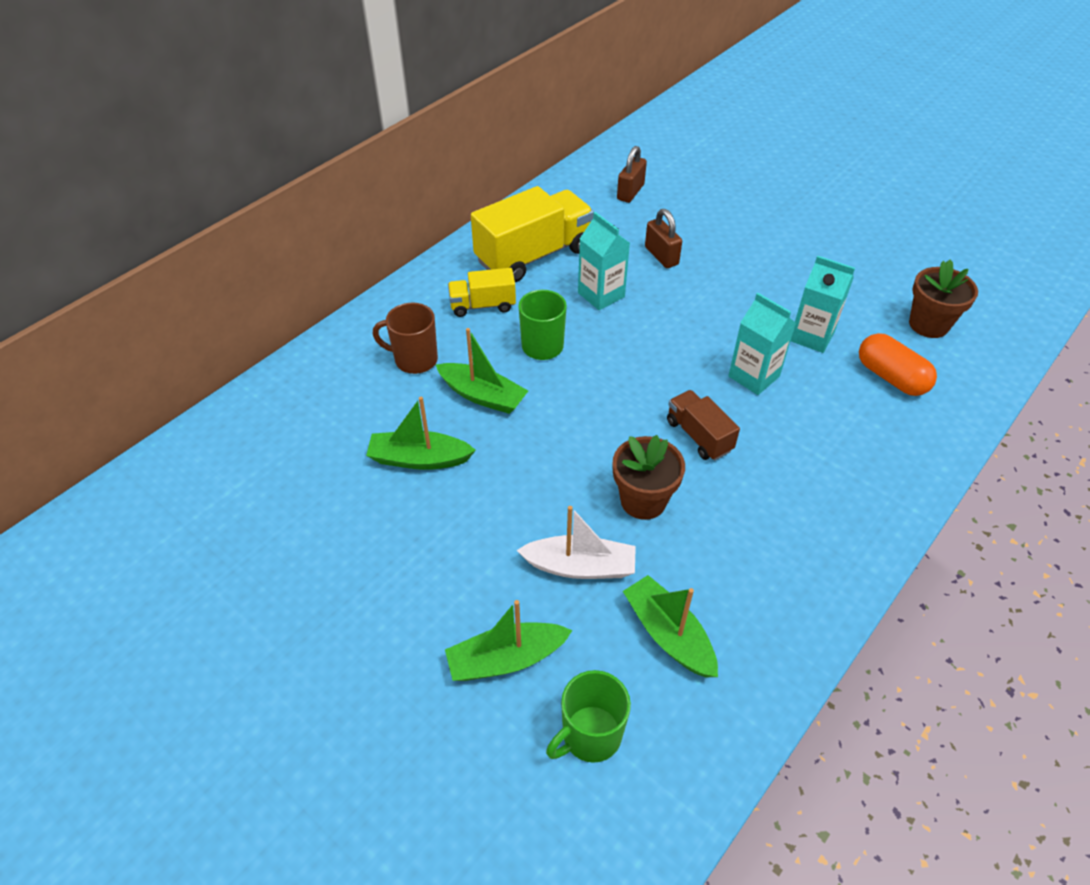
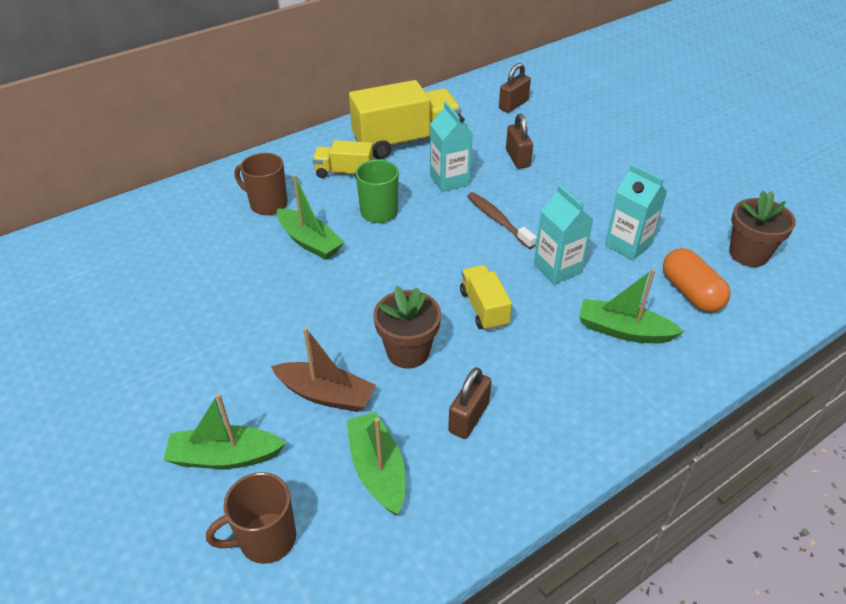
camera: 15 degrees right, 5 degrees down
green boat [366,397,476,470] -> green boat moved to [579,269,684,343]
white boat [517,506,636,579] -> brown boat [271,327,376,412]
green mug [546,670,631,763] -> brown mug [206,472,296,564]
brown truck [667,390,740,460] -> yellow truck [460,265,512,331]
none -> brown padlock [448,367,491,439]
none -> brown toothbrush [467,192,537,249]

